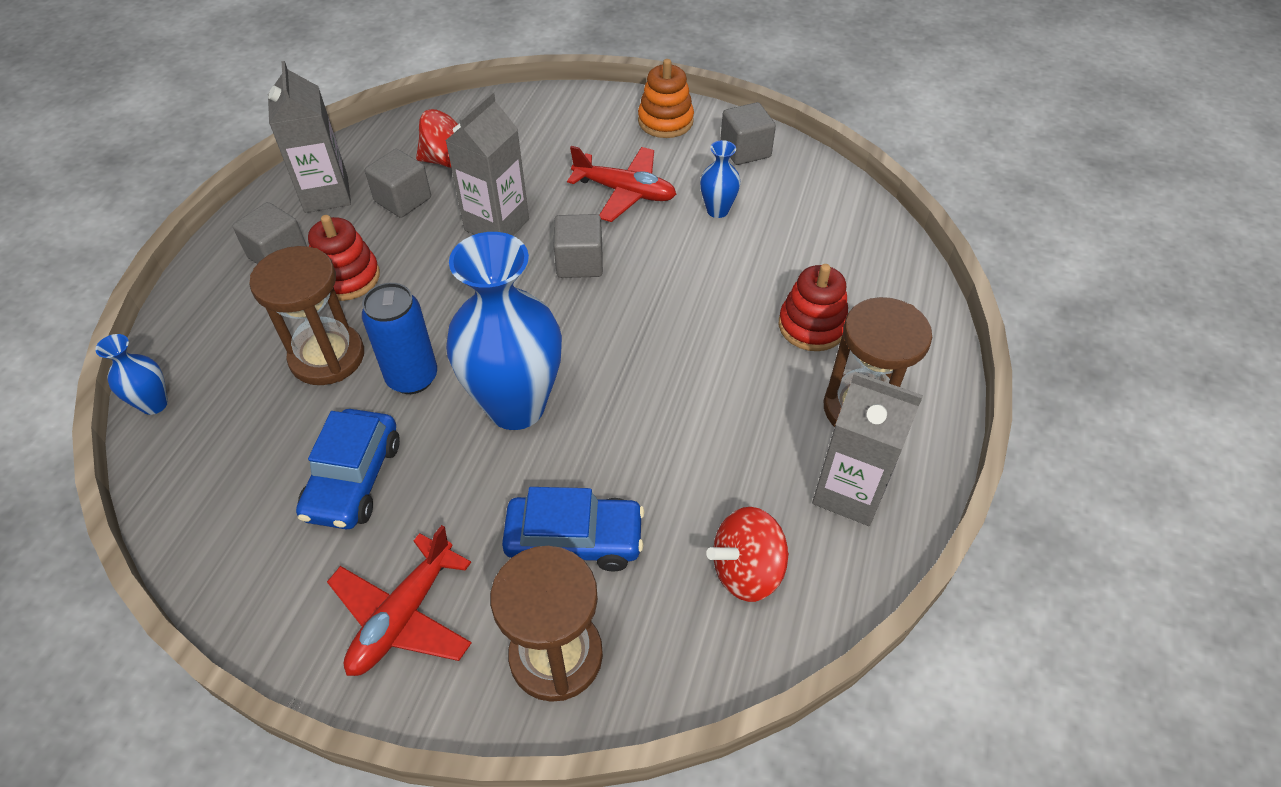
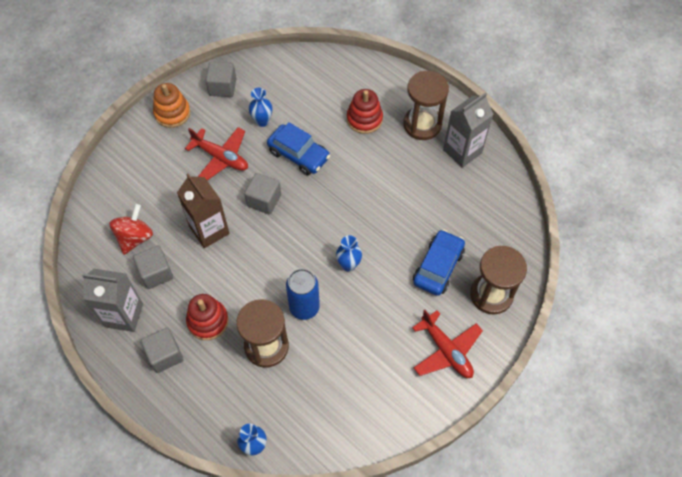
camera: 65 degrees left, 10 degrees up
blue car [296,409,400,529] -> blue car moved to [267,122,330,175]
grey carton [445,91,529,235] -> brown carton [177,174,230,248]
blue vase [446,232,562,430] -> blue vase [336,235,362,272], size x0.44
red plane [567,146,676,222] -> red plane turned 75 degrees clockwise [185,127,248,180]
red spinning top [706,507,789,602] -> none

